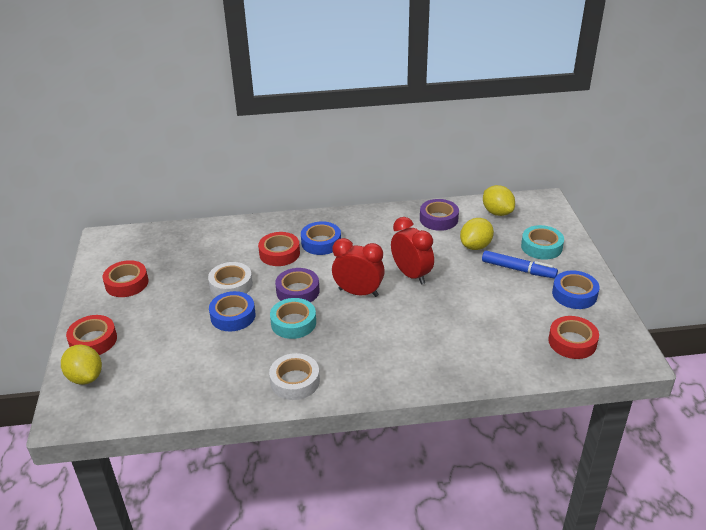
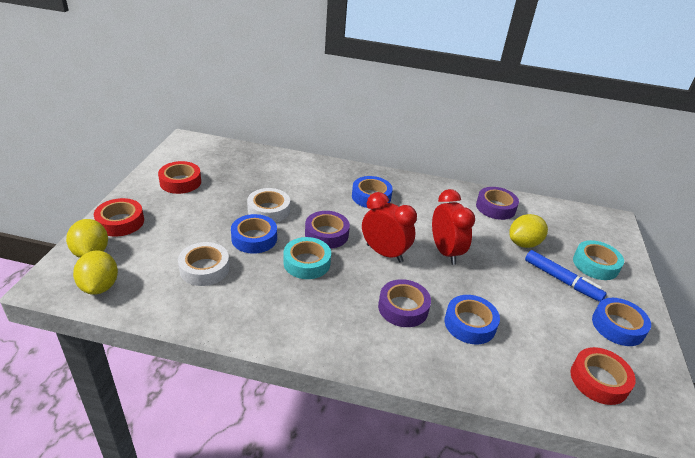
camera: 15 degrees right, 0 degrees up
red tape [258,232,300,266] -> none
white tape [269,353,320,400] -> white tape moved to [178,242,230,286]
yellow lemon [483,185,515,216] -> yellow lemon moved to [73,250,118,295]
none -> purple tape [378,279,431,327]
none -> blue tape [445,295,500,344]

